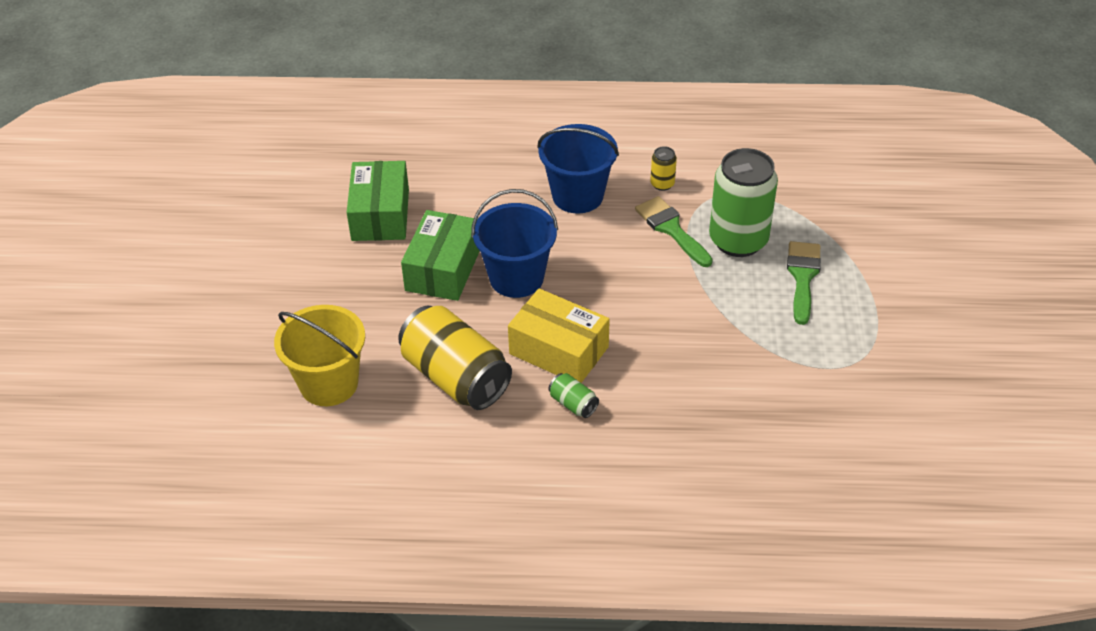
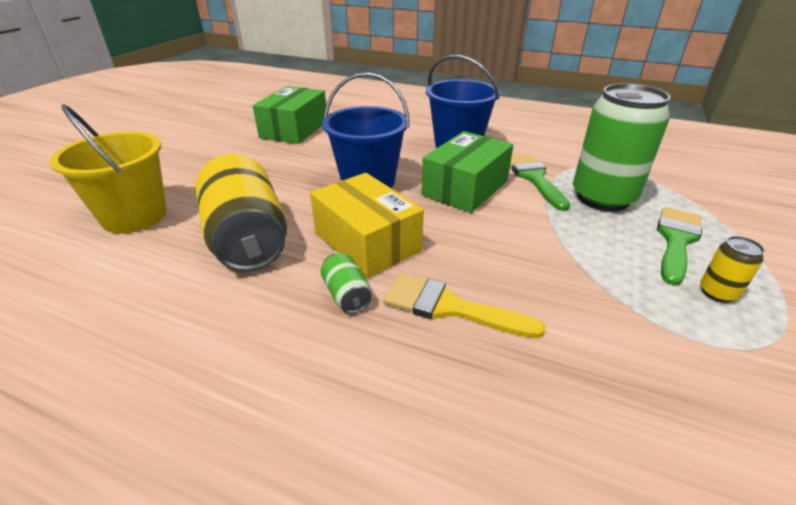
camera: 20 degrees right, 10 degrees down
green box [401,210,480,301] -> green box moved to [421,131,513,213]
yellow can [650,146,677,191] -> yellow can moved to [700,236,765,303]
none -> yellow brush [384,274,546,338]

